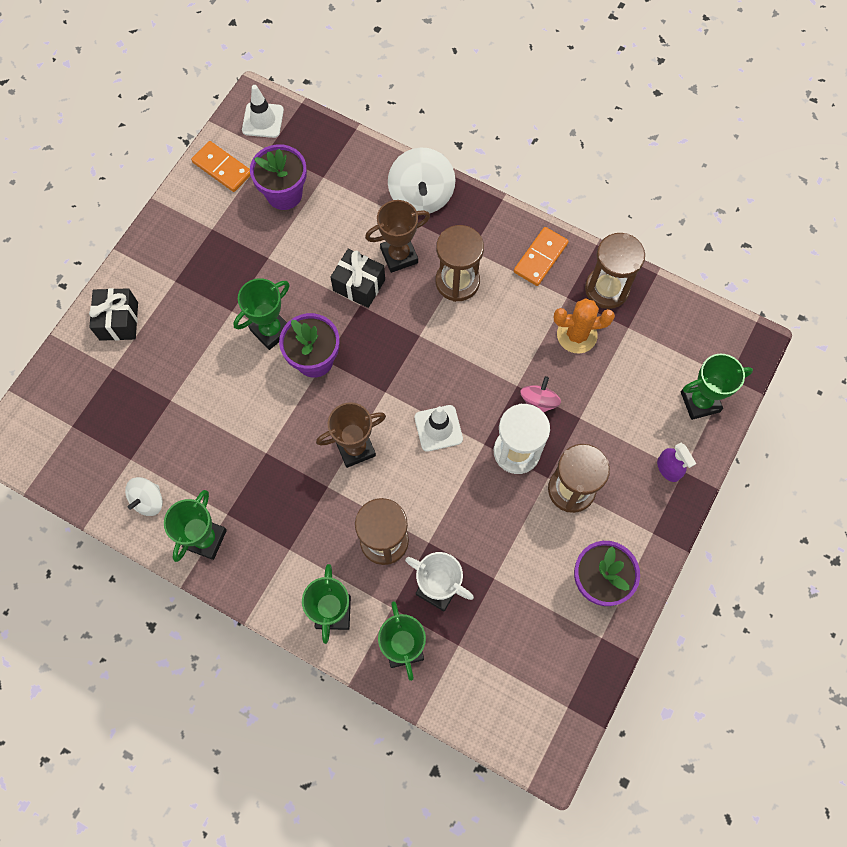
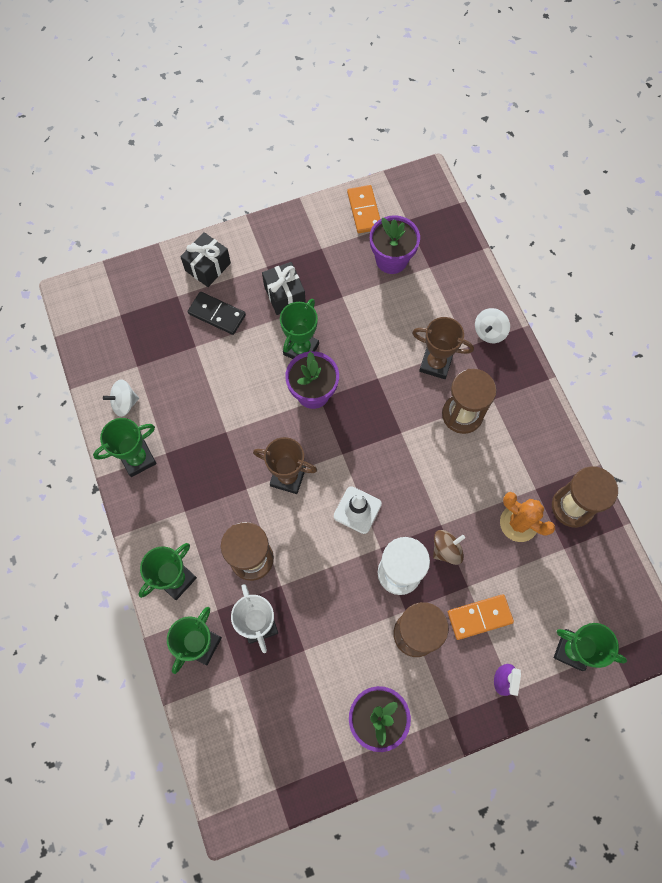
camera: 40 degrees right, 0 degrees up
green trophy [233,278,290,350] -> green trophy turned 60 degrees counterclockwise [280,299,319,359]
white traffic cone [242,85,284,138] -> none
black gift [330,249,385,308] -> black gift moved to [262,262,306,315]
white spinning top [388,148,455,214] -> white spinning top [475,308,510,343], size x0.58
orange domino [514,227,569,286] -> orange domino moved to [448,594,514,640]
pink spinning top [520,376,561,412] -> brown spinning top [433,530,465,565]
none -> black domino [188,292,246,335]

